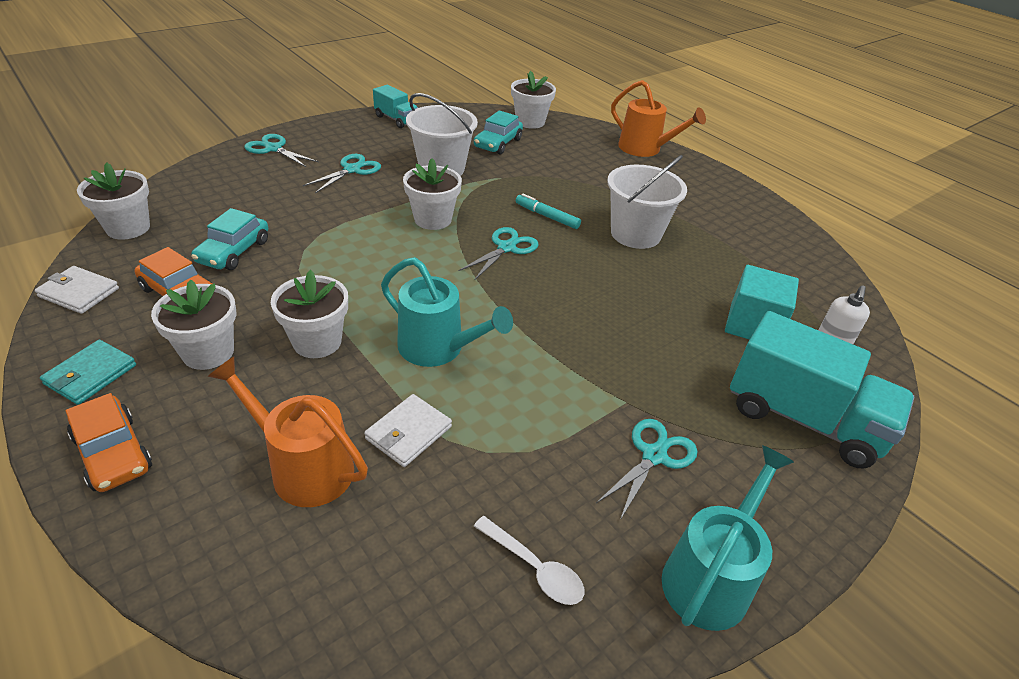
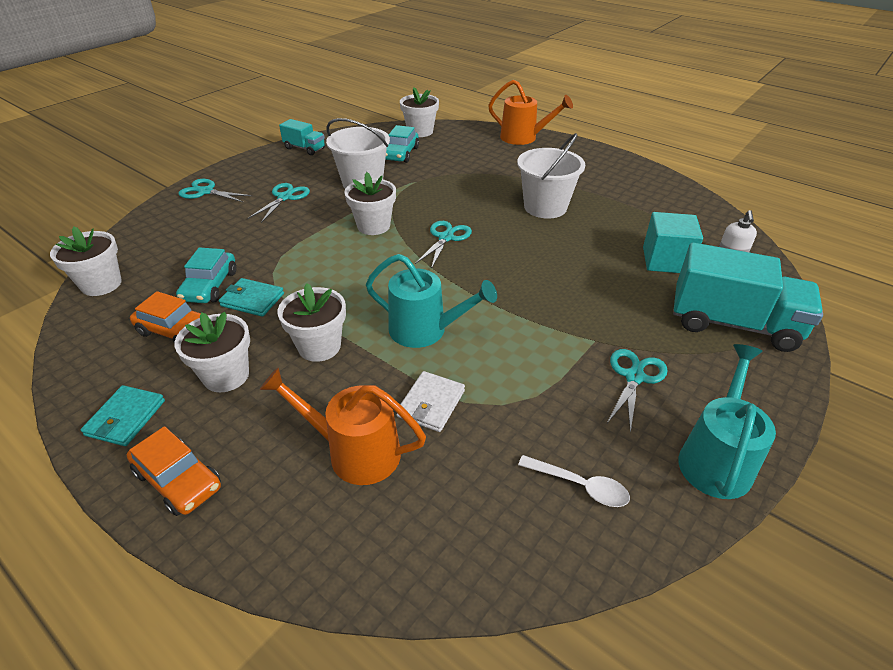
camera: 10 degrees left, 0 degrees up
white wallet [35,266,119,314] -> none
turquoise marker [516,194,581,229] -> none
none -> turquoise wallet [219,278,284,317]

